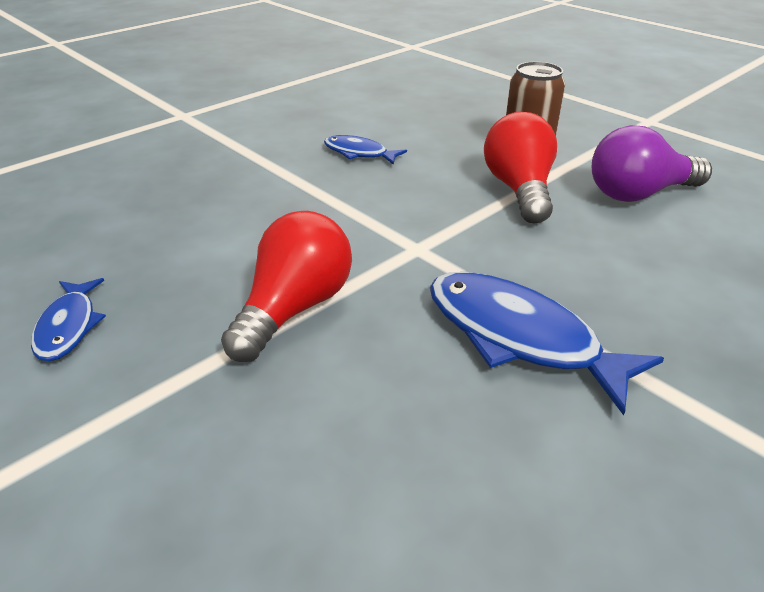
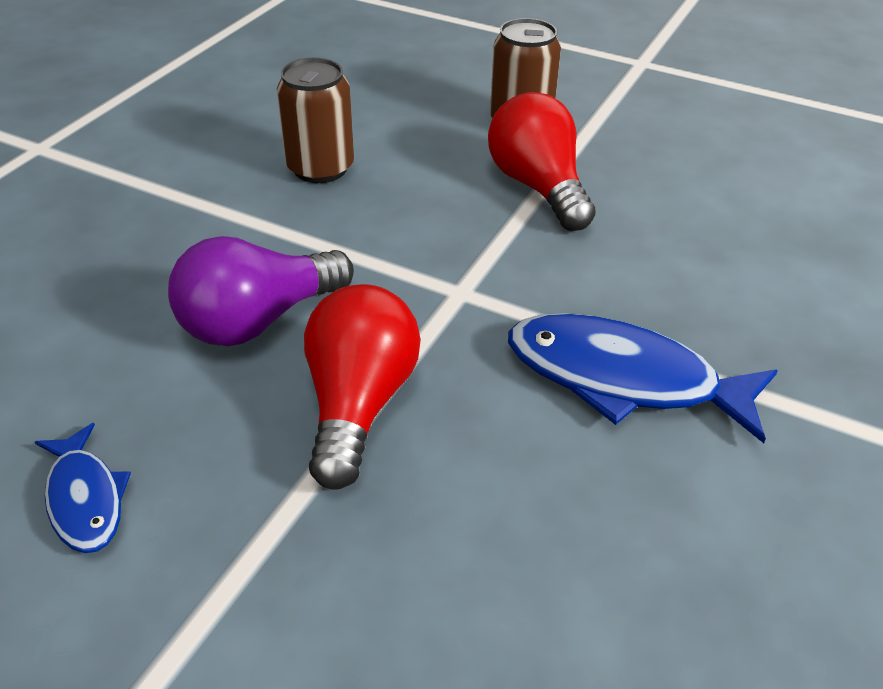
camera: 20 degrees left, 5 degrees up
blue fish [324,135,407,165] -> brown can [277,58,354,183]
purple light bulb [592,125,712,202] -> purple light bulb moved to [168,236,354,346]

